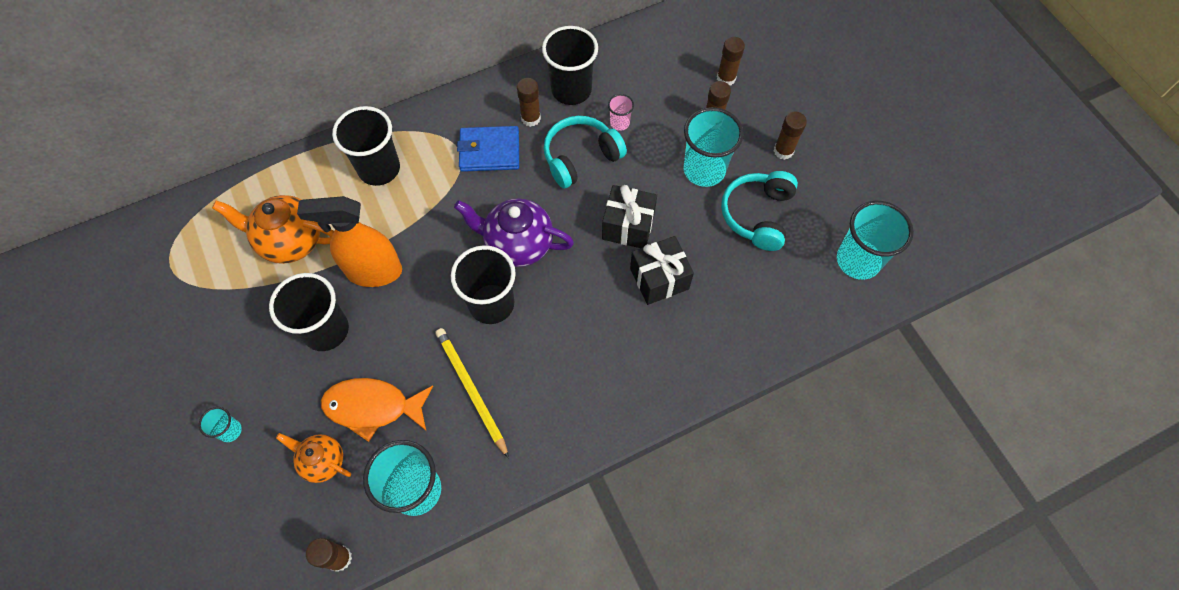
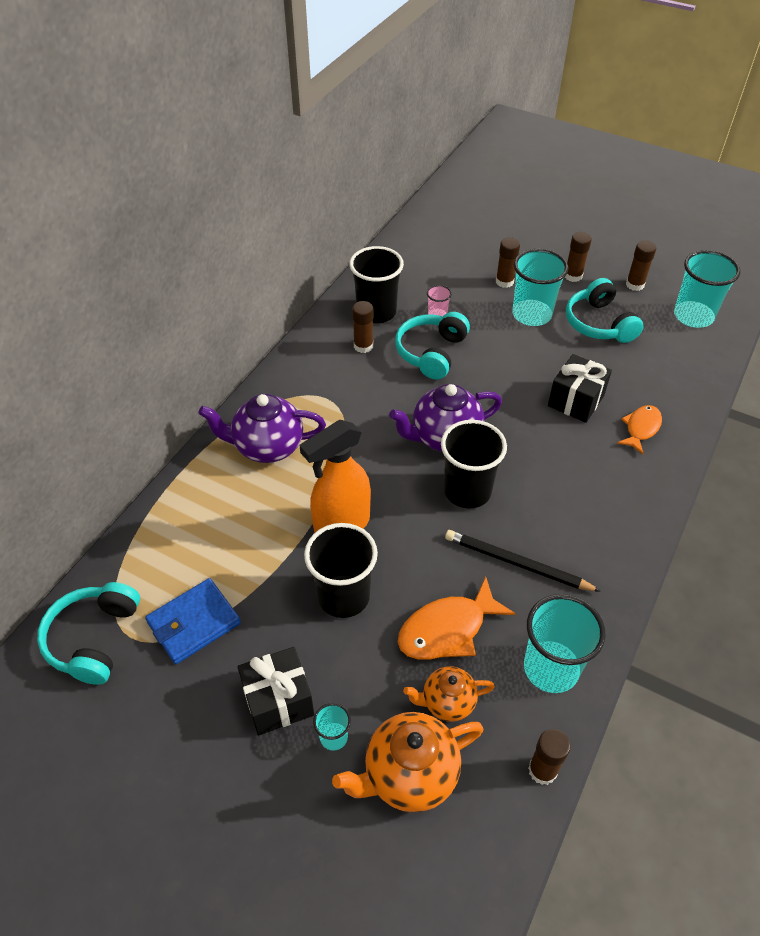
camera: 35 degrees left, 15 degrees down
orange teapot [212,195,334,264] -> orange teapot moved to [332,712,484,812]
black cup [332,106,400,186] -> purple teapot [198,394,326,463]
yellow pencil [435,328,509,459] -> black pencil [445,530,601,592]
blue wallet [457,126,519,172] -> blue wallet moved to [145,578,241,664]
black gift [602,185,657,248] -> black gift moved to [238,647,314,735]
brown glue stick [717,37,745,85] -> brown glue stick moved to [626,240,656,291]
none -> turquoise headphones [37,582,140,685]
none -> orange fish [617,405,662,454]

